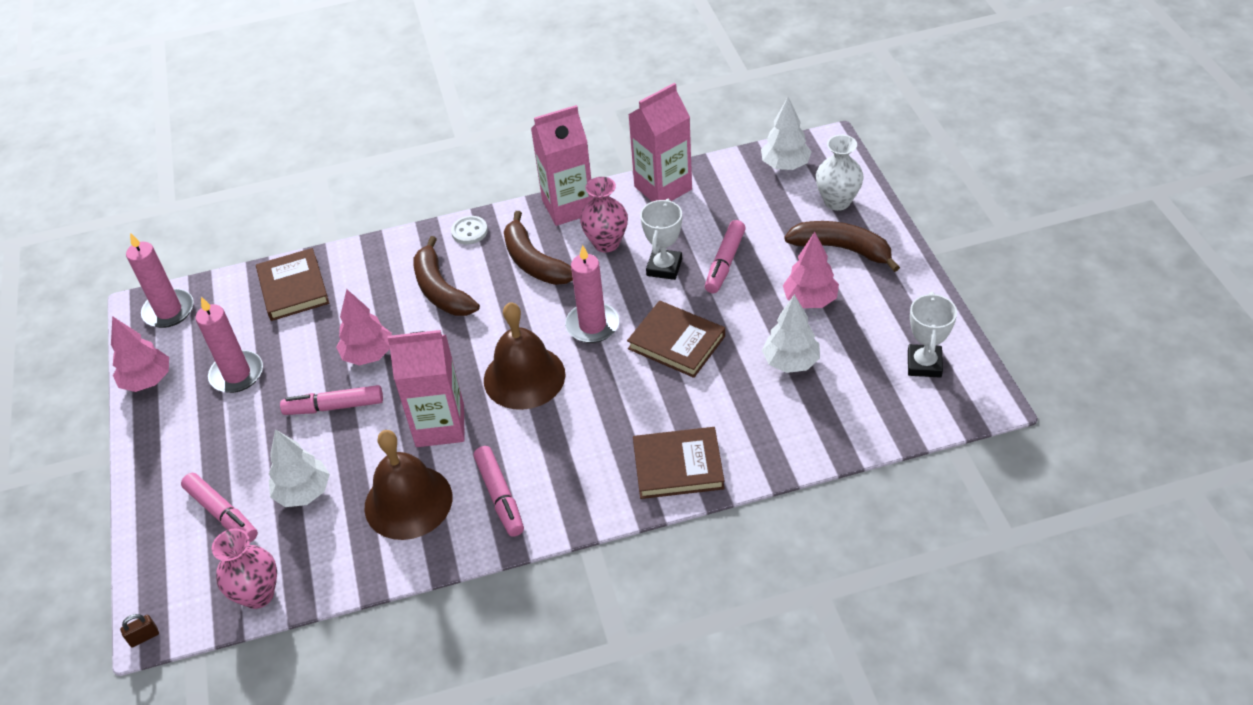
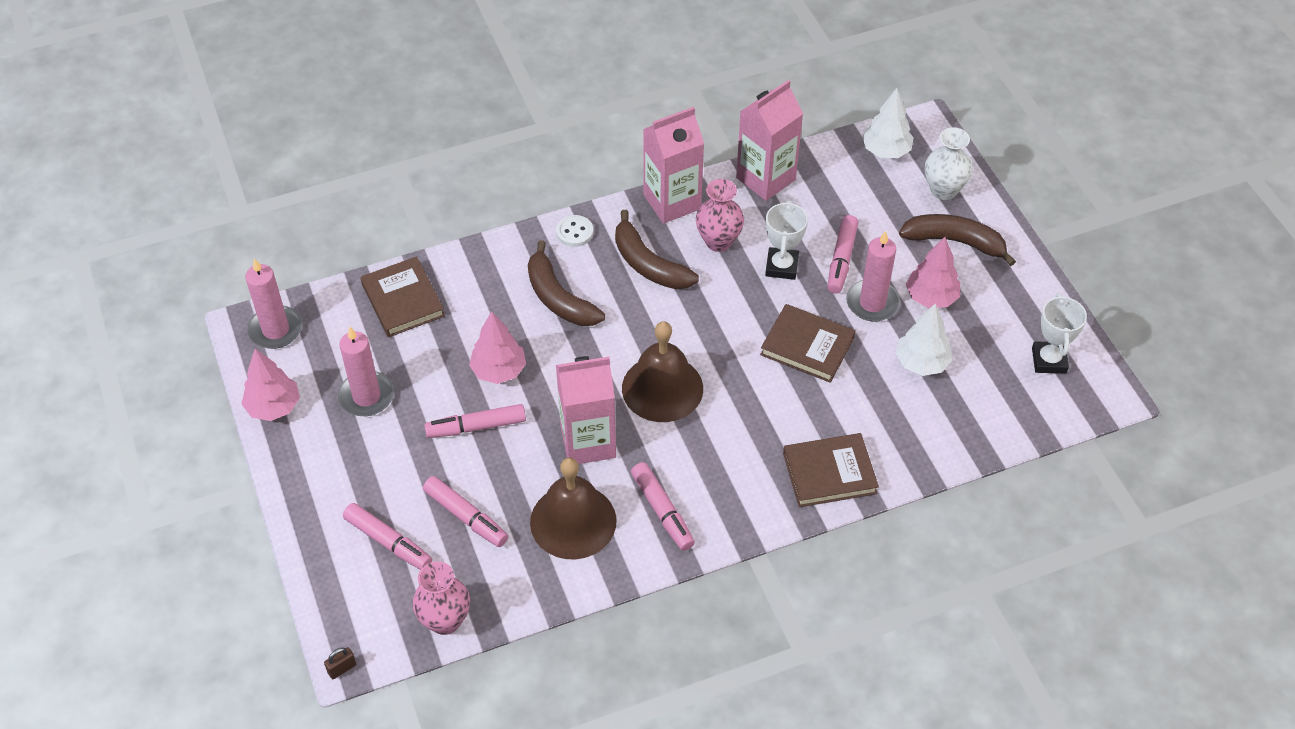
camera: 10 degrees left, 5 degrees up
white tree [269,429,330,507] -> pink marker [423,476,508,547]
pink candle [565,245,619,343] -> pink candle moved to [846,231,900,321]

